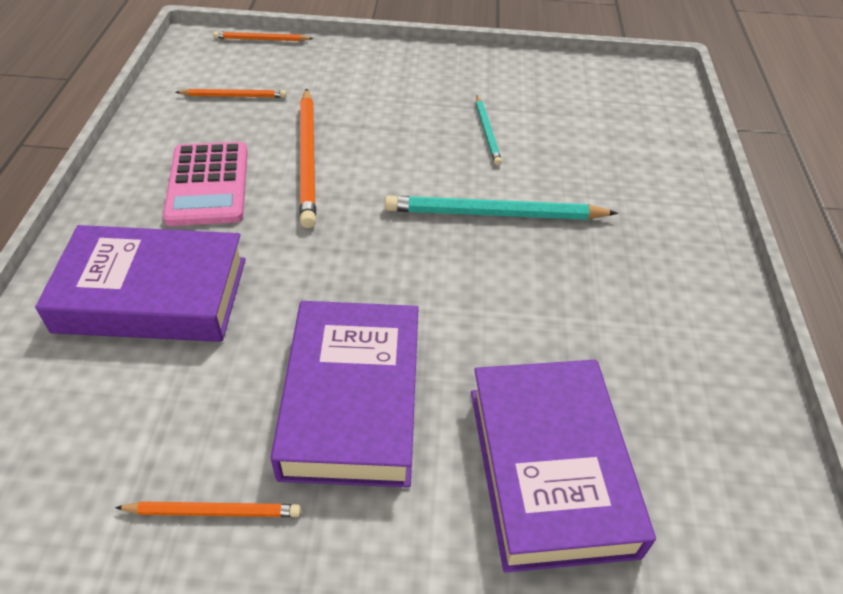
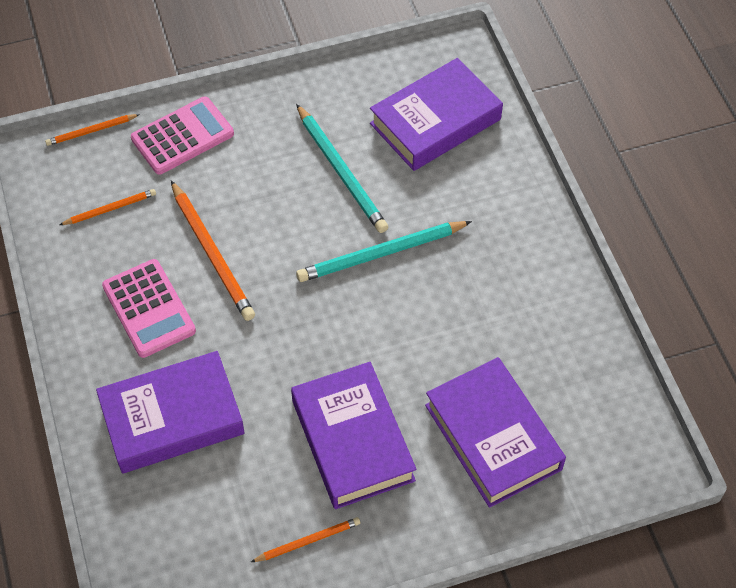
camera: 20 degrees left, 10 degrees up
turquoise pencil [476,96,502,166] -> turquoise pencil [296,104,388,233], size x1.81
none -> pink calculator [131,97,234,175]
none -> purple book [370,58,503,171]

